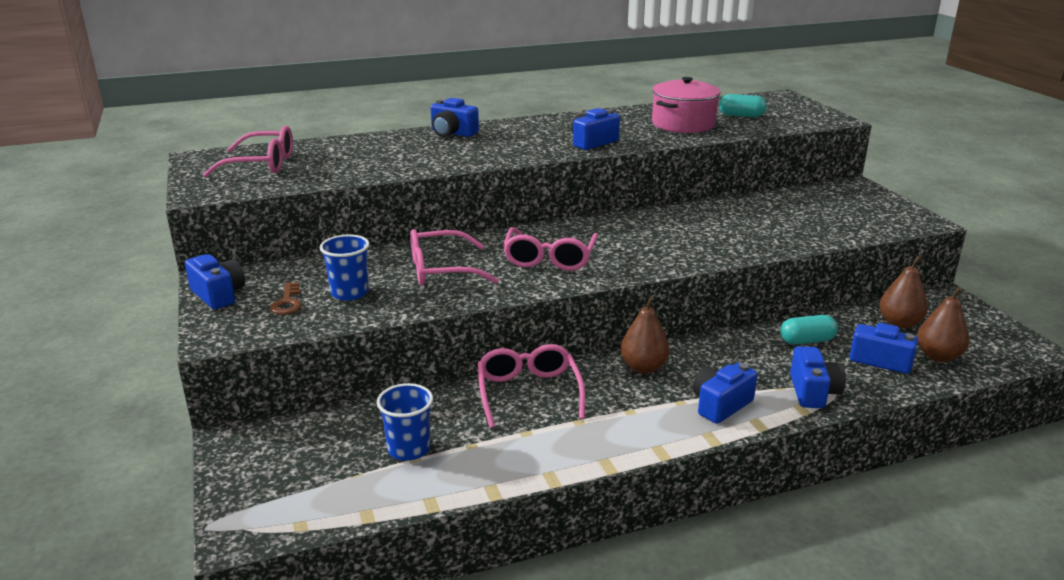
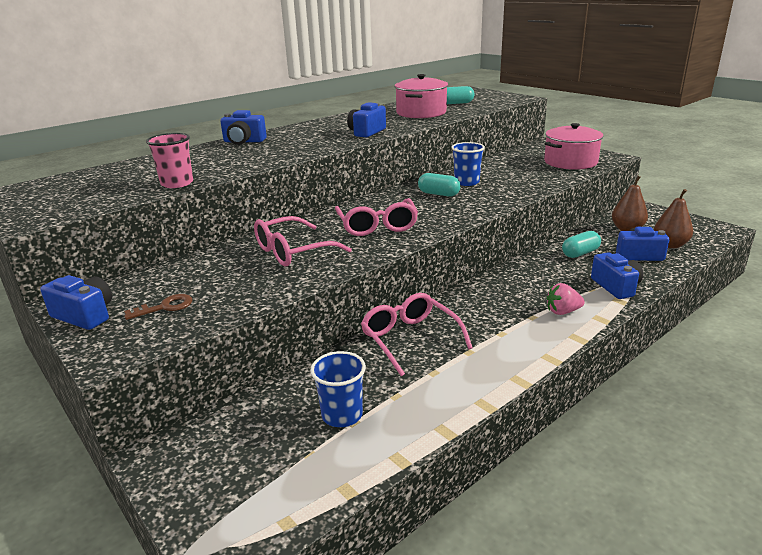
camera: 20 degrees left, 0 degrees up
pink glasses [203,126,293,177] -> none
brown key [270,282,302,315] -> brown key turned 90 degrees counterclockwise [124,294,192,320]
blue cup [320,234,369,301] -> blue cup moved to [451,142,485,186]
brown pear [620,297,670,374] -> none
blue camera [693,363,757,424] -> pink strawberry [547,283,585,315]
none -> pink cup [146,133,193,188]
none -> turquoise capsule [418,173,461,197]
none -> pink pot [544,123,603,170]

